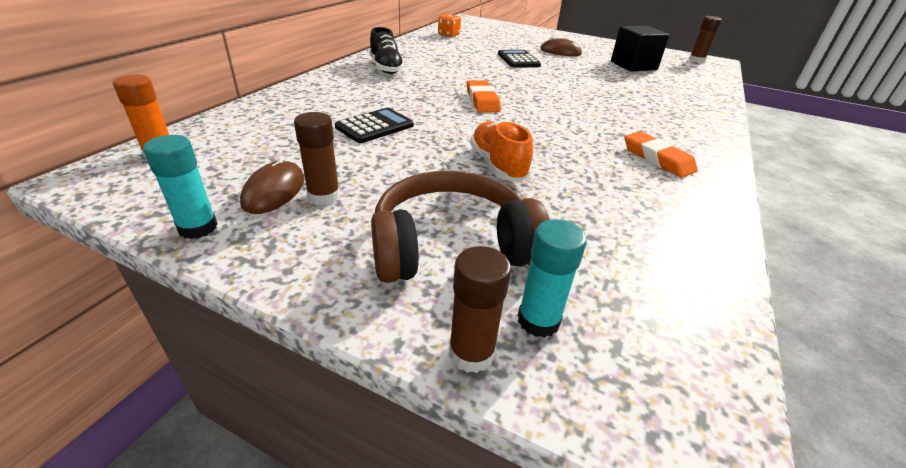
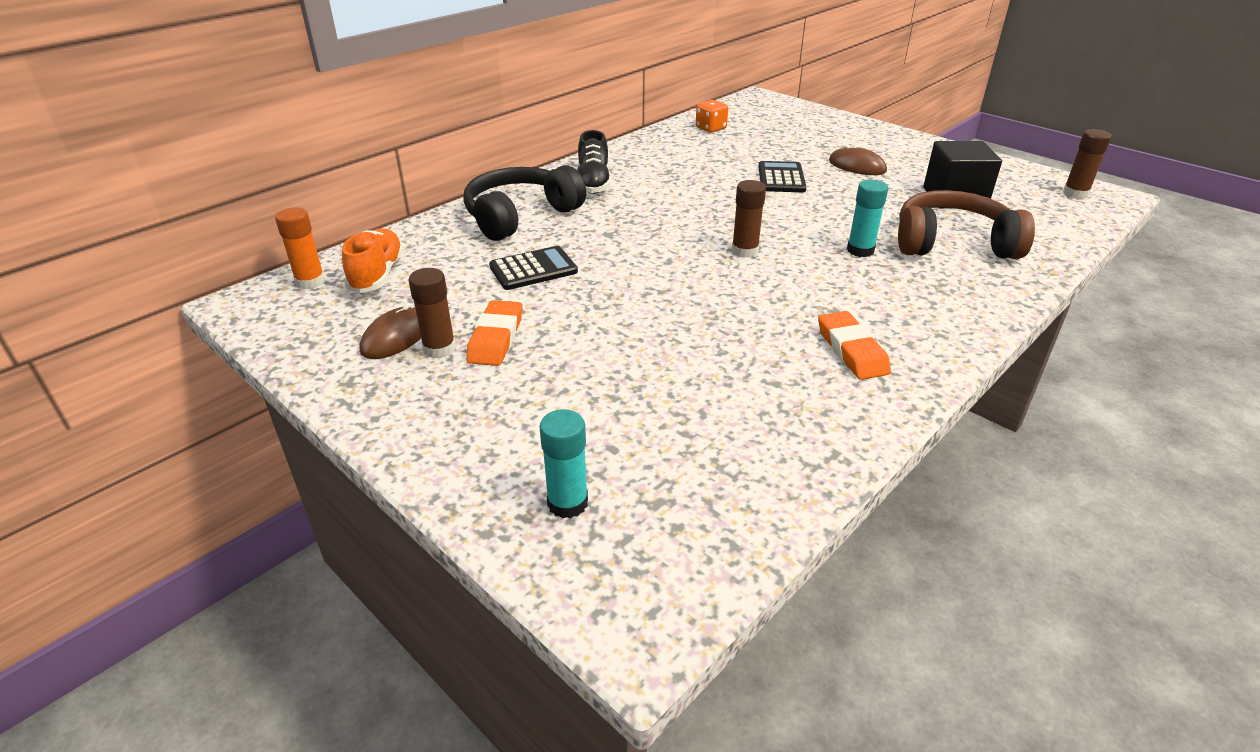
camera: 20 degrees right, 0 degrees up
turquoise glue stick [143,135,218,239] -> turquoise glue stick moved to [847,180,888,257]
brown headphones [371,171,550,283] -> brown headphones moved to [898,190,1035,259]
brown glue stick [449,246,511,373] -> brown glue stick moved to [732,180,766,258]
orange eraser [467,81,501,112] -> orange eraser moved to [466,300,522,366]
orange shoe [470,120,533,182] -> orange shoe moved to [342,228,404,293]
none -> black headphones [464,165,586,241]

